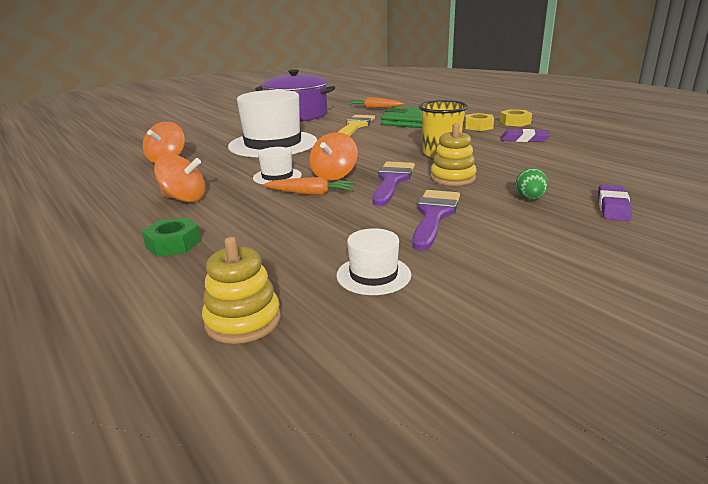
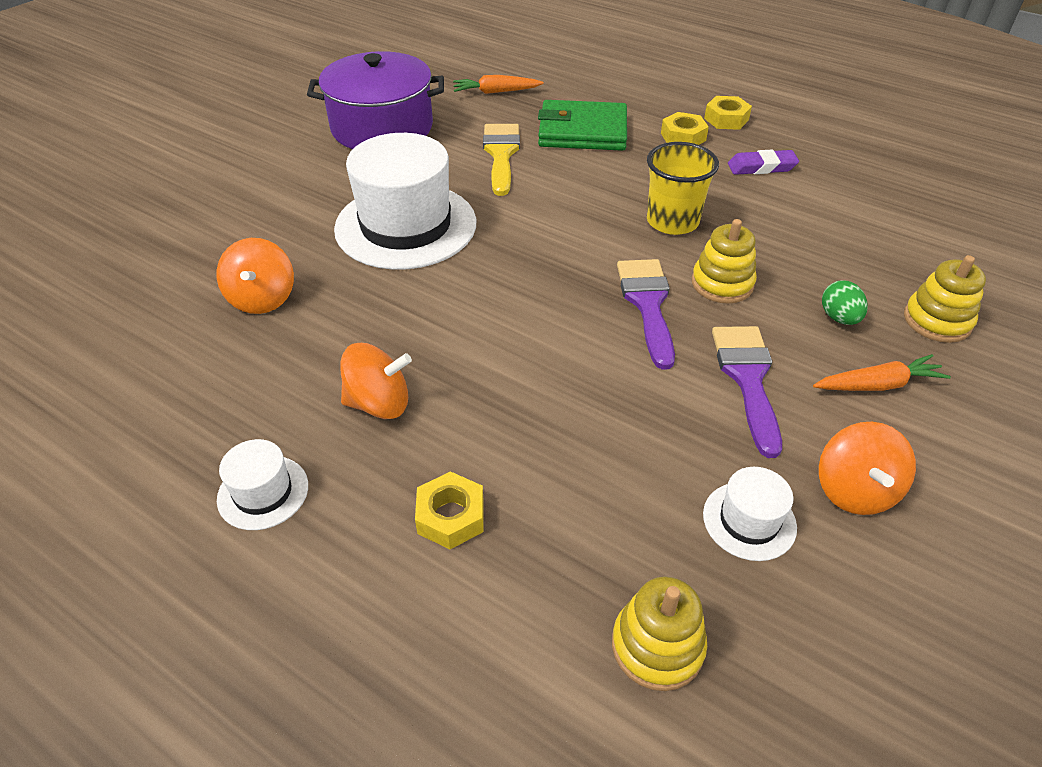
camera: 20 degrees left, 20 degrees up
green nut [142,217,201,257] -> yellow nut [415,471,484,549]
white hat [253,147,302,184] -> white hat moved to [217,439,308,530]
orange carrot [263,177,356,195] -> orange carrot moved to [813,354,951,391]
orange spinning top [309,132,358,180] -> orange spinning top moved to [819,422,916,515]
purple eraser [598,184,632,221] -> yellow stacking toy [904,255,986,343]

